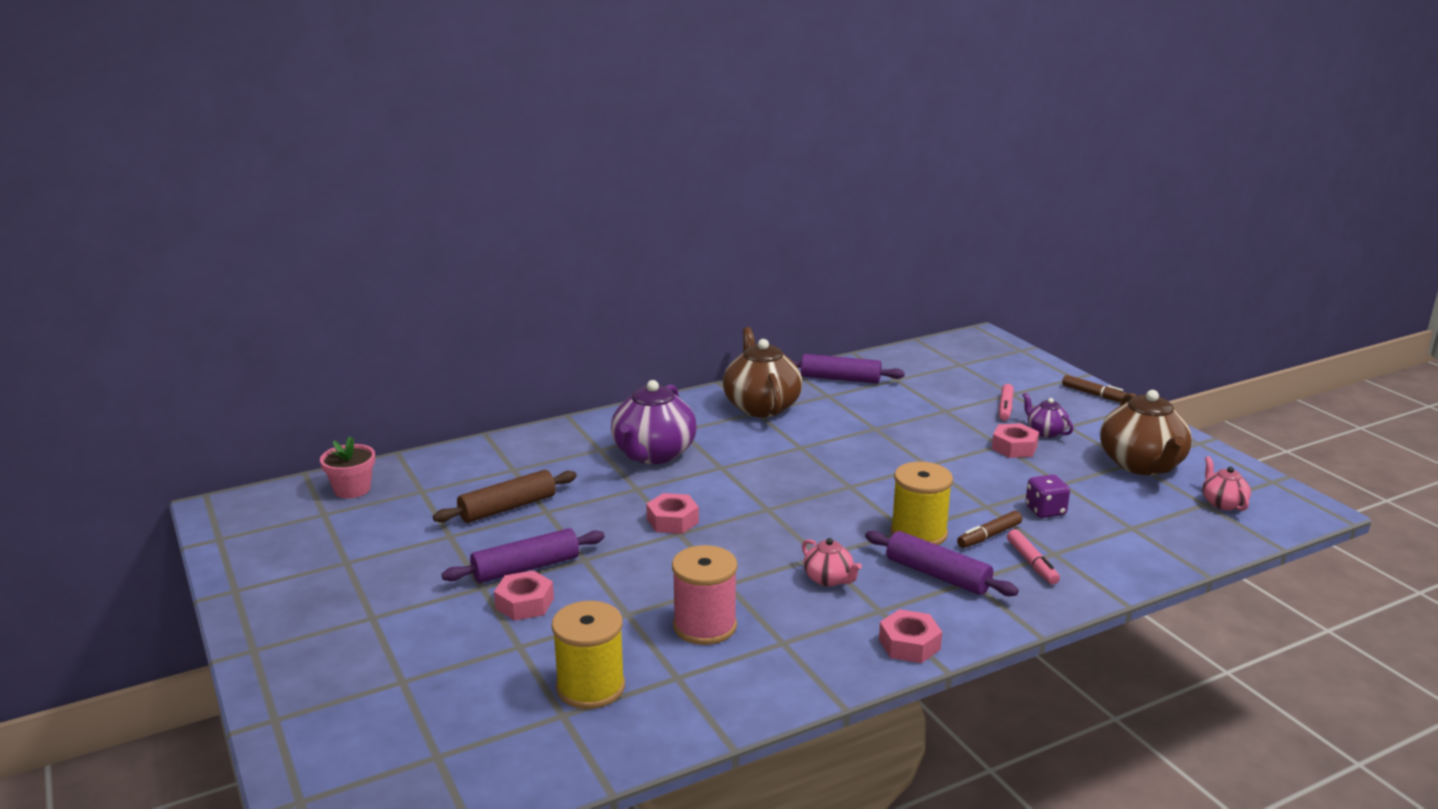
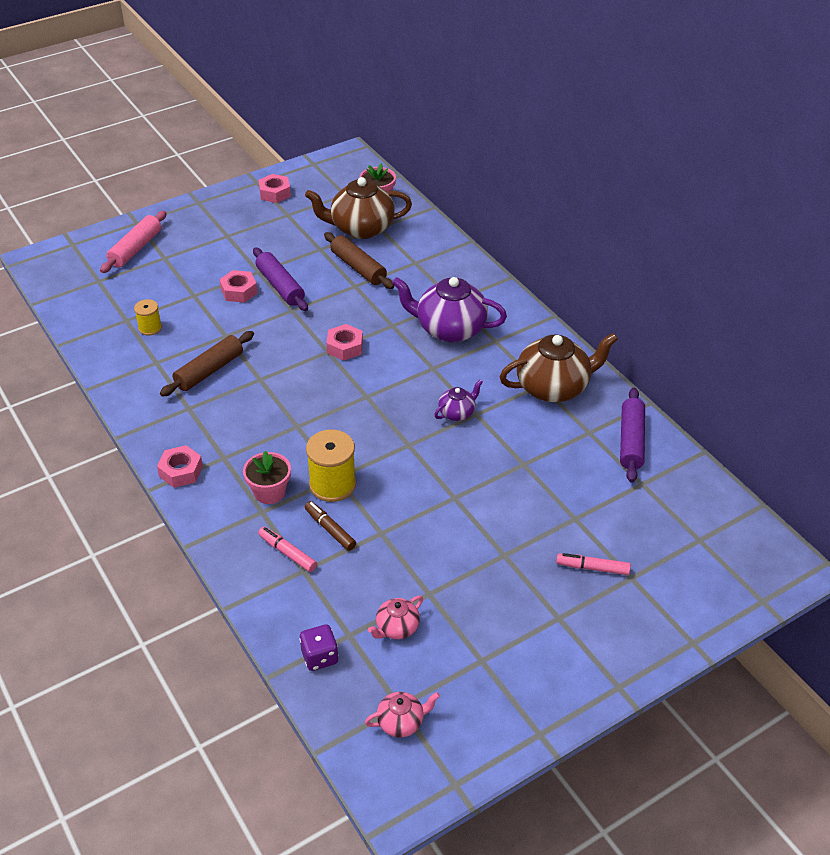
camera: 85 degrees right, 20 degrees up
yellow spool [552,601,625,709] -> yellow spool [134,299,162,336], size x0.57
pink spool [672,545,737,645] -> brown rolling pin [160,331,254,397]
pink teapot [802,538,862,587] -> pink teapot moved to [368,596,423,639]
purple rolling pin [865,531,1019,596] -> pink flower pot [243,451,291,504]
pink nut [992,423,1039,458] -> pink nut moved to [258,174,291,203]
pink marker [1007,529,1060,585] -> pink marker turned 60 degrees clockwise [258,527,317,572]
purple teapot [1023,393,1073,438] -> purple teapot moved to [434,380,483,421]
purple dice [1025,474,1070,518] -> purple dice moved to [299,624,339,671]
brown marker [1062,375,1127,402] -> none
brown teapot [1100,390,1192,475] -> brown teapot moved to [305,177,412,239]
none -> pink rolling pin [100,211,167,273]

